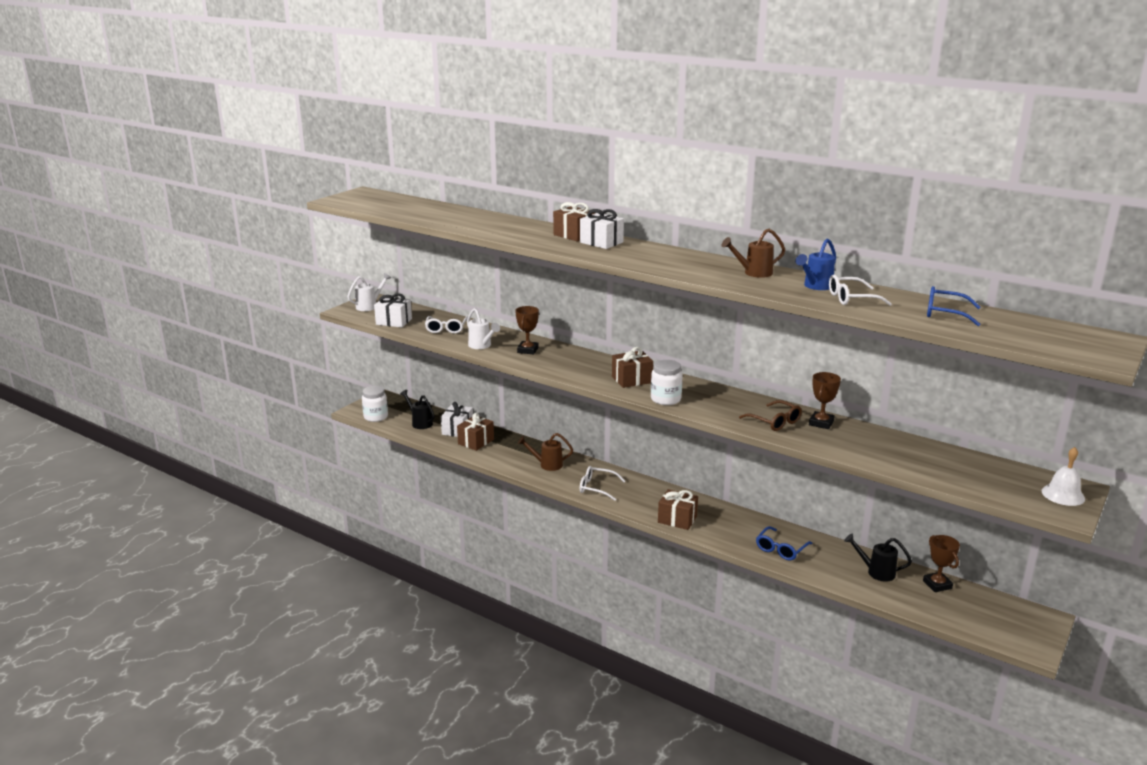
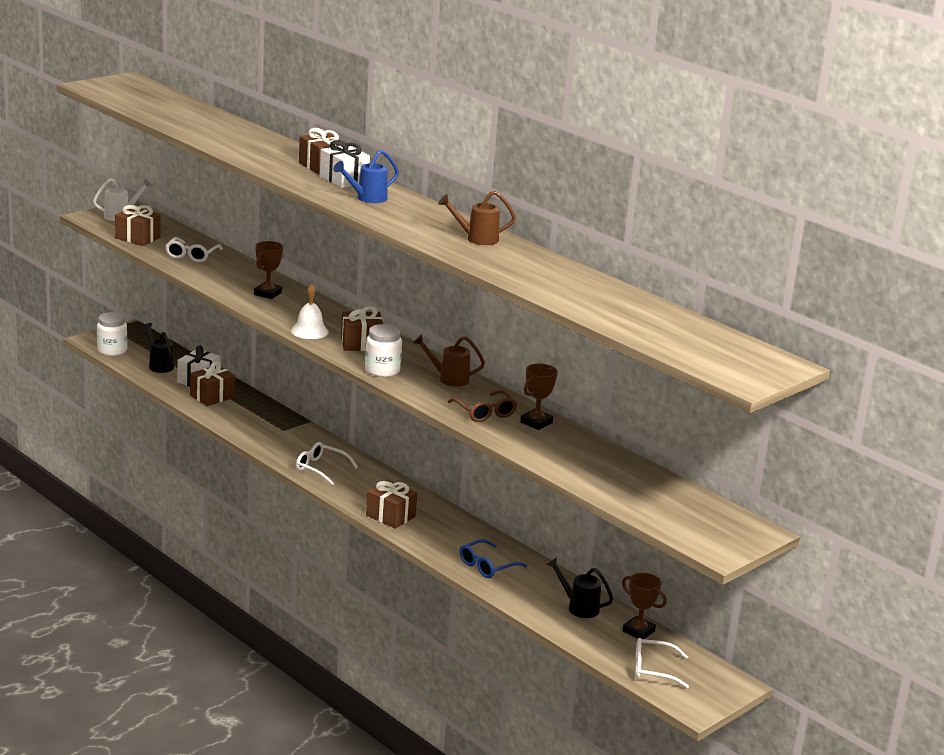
camera: 10 degrees right, 0 degrees up
white gift [374,293,412,328] -> brown gift [115,205,160,246]
white watering can [467,308,500,349] -> none
brown watering can [518,433,573,471] -> brown watering can moved to [413,334,485,387]
blue watering can [795,239,836,290] -> blue watering can moved to [333,150,399,203]
white glasses [829,275,892,306] -> white glasses moved to [635,638,689,688]
brown trophy [923,535,960,592] -> brown trophy turned 45 degrees counterclockwise [622,573,667,639]
blue glasses [927,286,981,326] -> none
white bell [1042,447,1085,506] -> white bell moved to [291,284,329,339]

